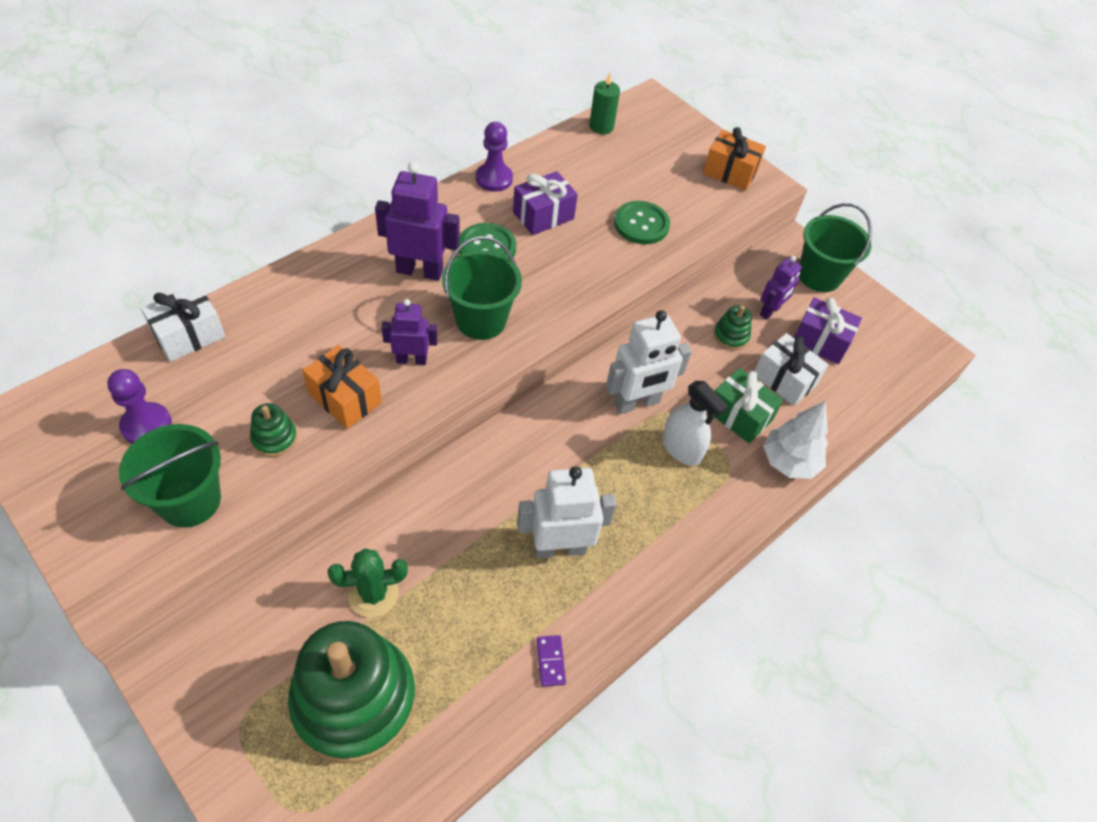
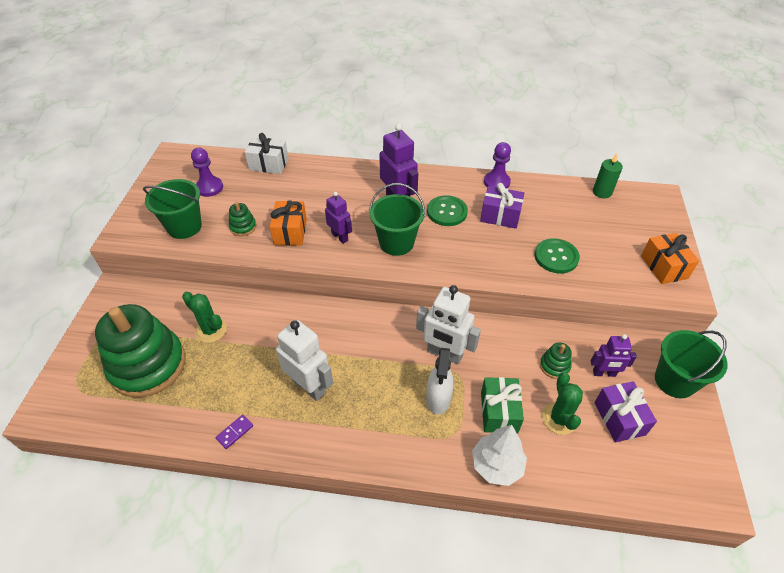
camera: 55 degrees right, 5 degrees down
white gift [755,333,829,406] -> green cactus [542,372,583,435]

